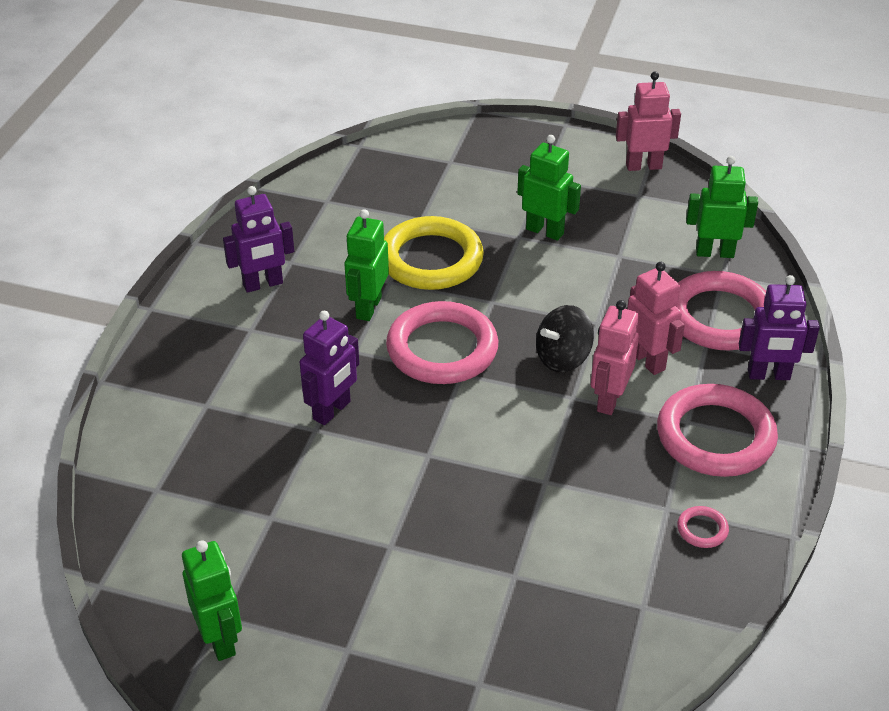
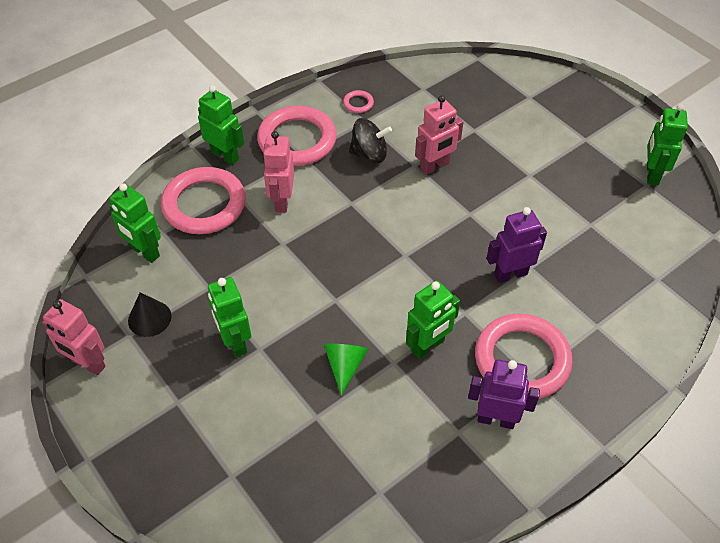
camera: 145 degrees left, 10 degrees up
yellow ring [384,216,484,290] -> green cone [324,344,369,396]
pink ring [386,301,498,384] -> pink ring moved to [475,314,573,399]
black spinning top [536,305,594,373] -> black spinning top moved to [349,118,392,163]
pink robot [591,300,639,415] -> pink robot moved to [415,95,463,175]
purple robot [739,275,820,380] -> green robot [198,85,244,165]
none -> black cone [128,292,171,337]

